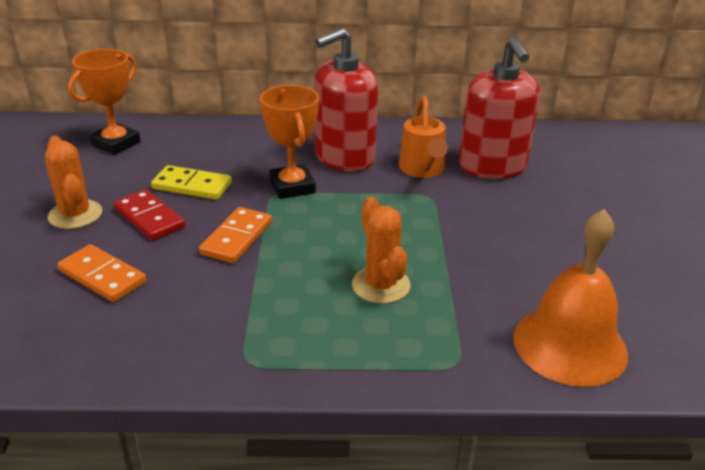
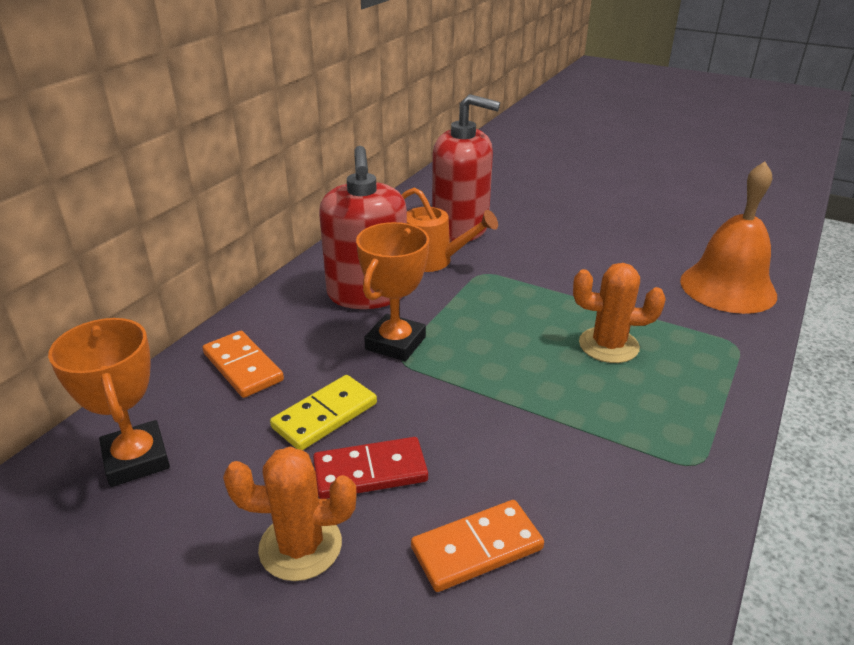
camera: 60 degrees left, 0 degrees up
orange domino [199,207,272,263] -> orange domino moved to [202,331,284,398]
orange trophy [260,85,319,199] -> orange trophy turned 75 degrees counterclockwise [356,222,429,361]

